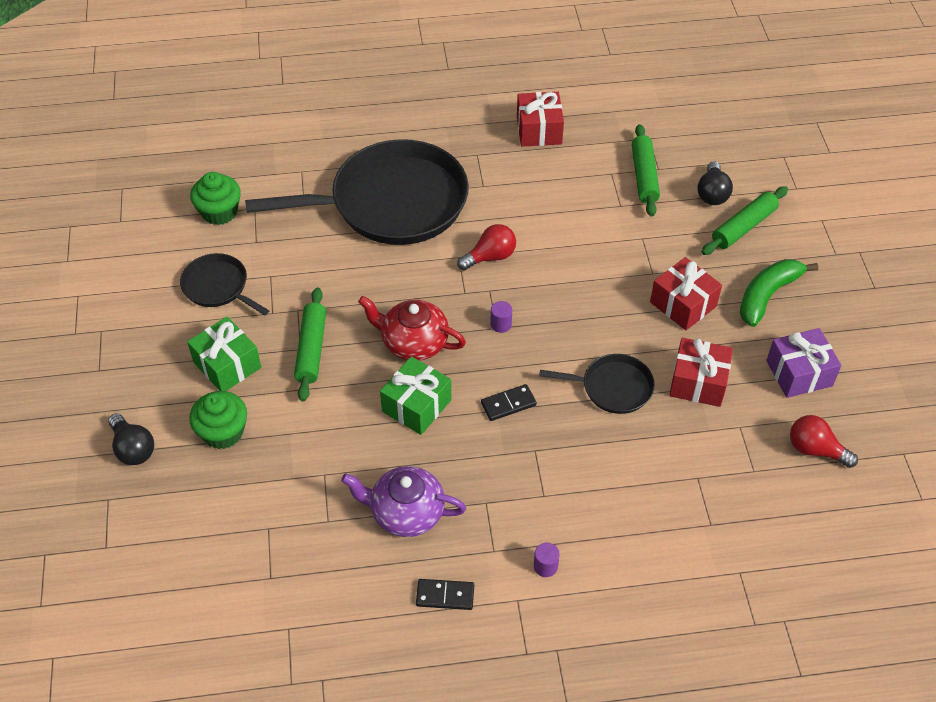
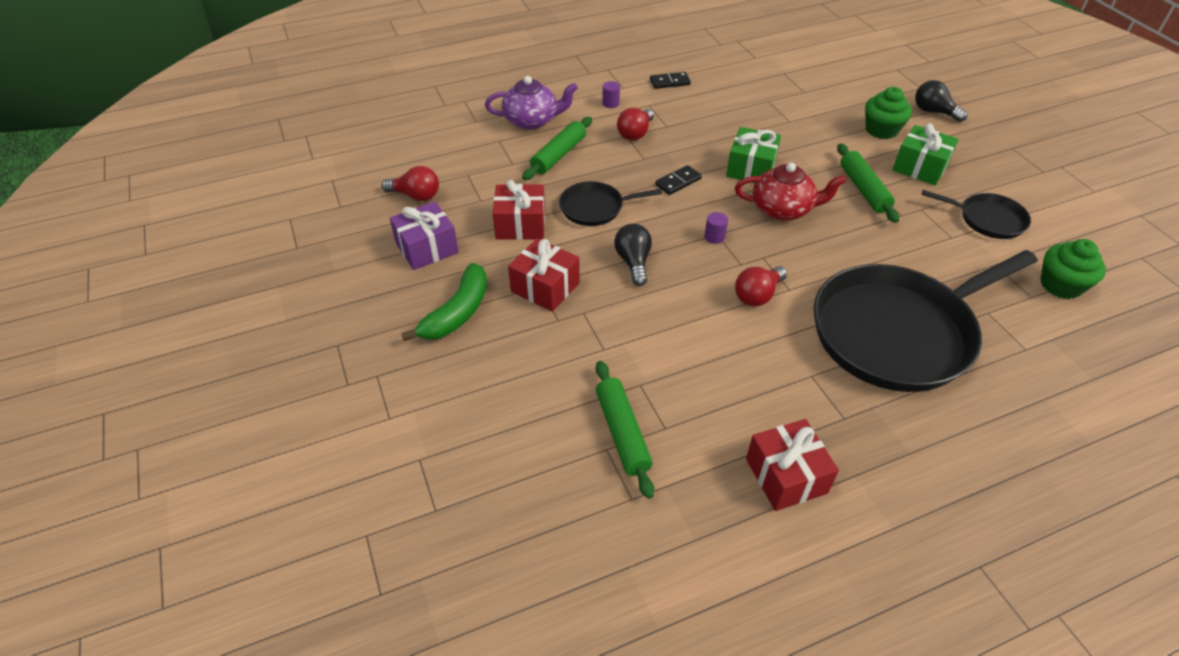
camera: 165 degrees right, 5 degrees down
purple teapot [341,466,466,537] -> purple teapot moved to [485,76,578,130]
black light bulb [697,161,733,205] -> black light bulb moved to [614,224,652,286]
green rolling pin [702,186,788,255] -> green rolling pin moved to [522,117,592,180]
none -> red light bulb [617,108,654,141]

